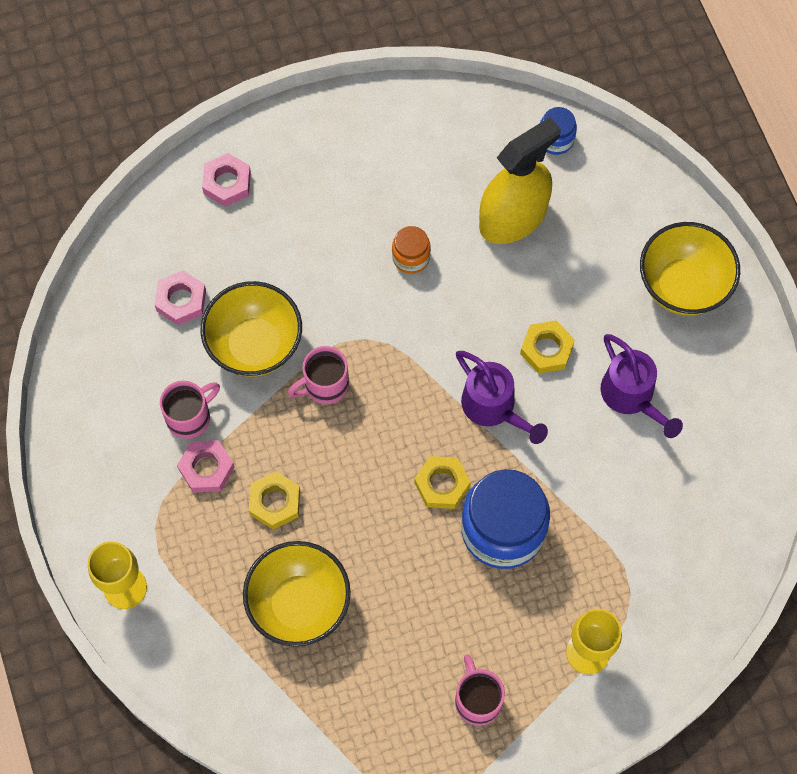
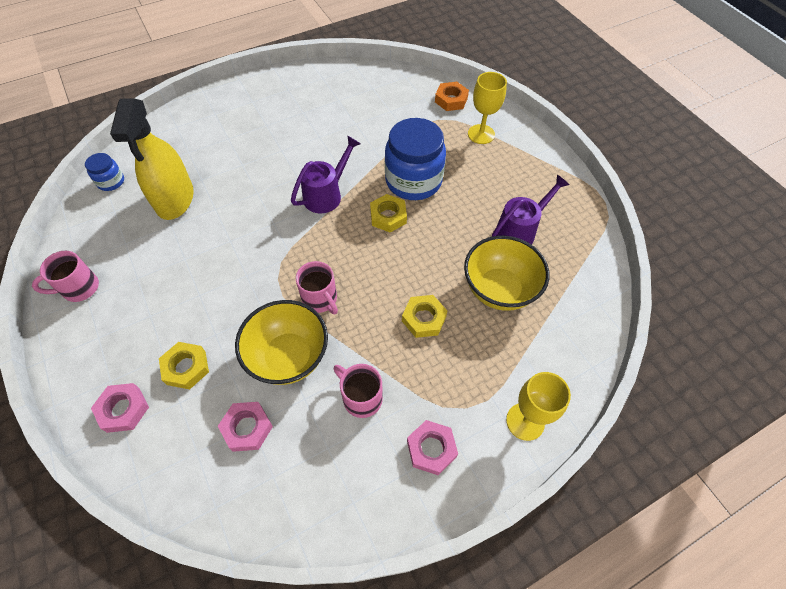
camera: 100 degrees left, 10 degrees down
pink nut [177,440,235,493] -> pink nut moved to [407,420,458,475]
orange jar [392,226,431,274] -> none
pink mug [455,654,505,726] -> pink mug moved to [32,251,99,302]
yellow spray bottle [479,117,561,244] -> yellow spray bottle turned 135 degrees counterclockwise [110,99,194,220]
yellow nut [520,320,575,374] -> yellow nut moved to [159,342,209,389]
purple watering can [601,334,683,438] -> purple watering can moved to [492,175,570,245]
yellow bowl [640,222,740,315] -> none
none -> orange nut [435,82,469,111]

